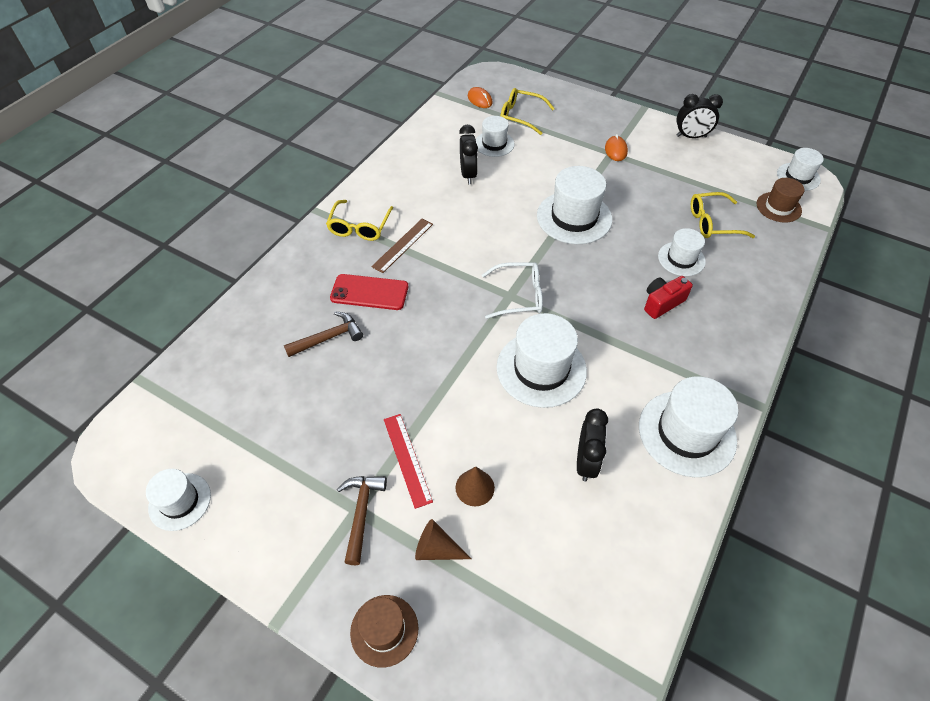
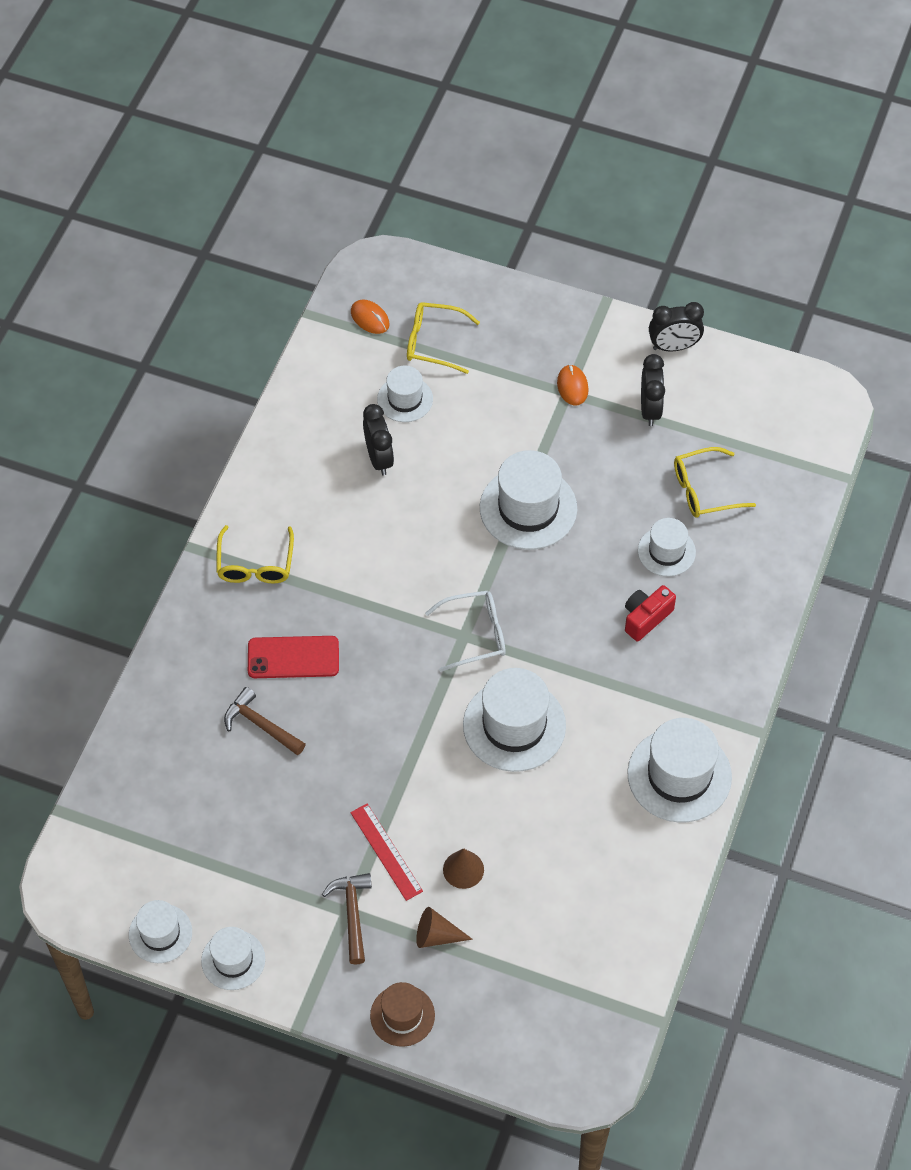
camera: 10 degrees left, 5 degrees up
brown hammer [284,312,363,357] -> brown hammer turned 105 degrees counterclockwise [224,687,306,756]
brown ruler [371,219,433,273] -> none
black clock [577,409,608,482] -> black clock moved to [641,354,665,426]
brown hat [757,178,804,223] -> none
white hat [777,148,824,191] -> white hat moved to [201,927,265,990]

